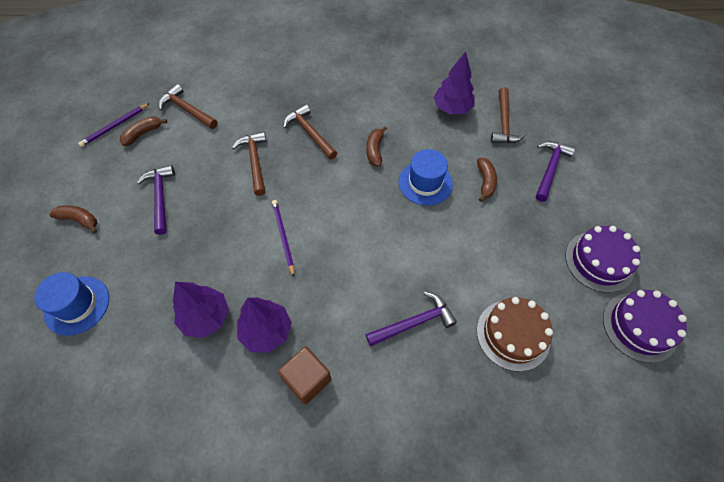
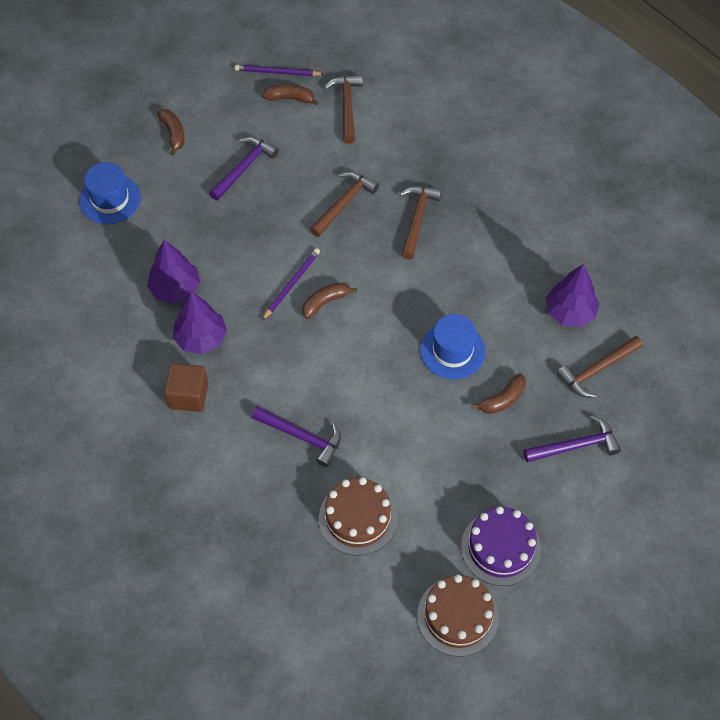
camera: 50 degrees right, 0 degrees up
brown banana [366,126,387,166] -> brown banana moved to [302,282,357,319]
purple cake [603,290,687,363] -> brown cake [417,575,499,657]

